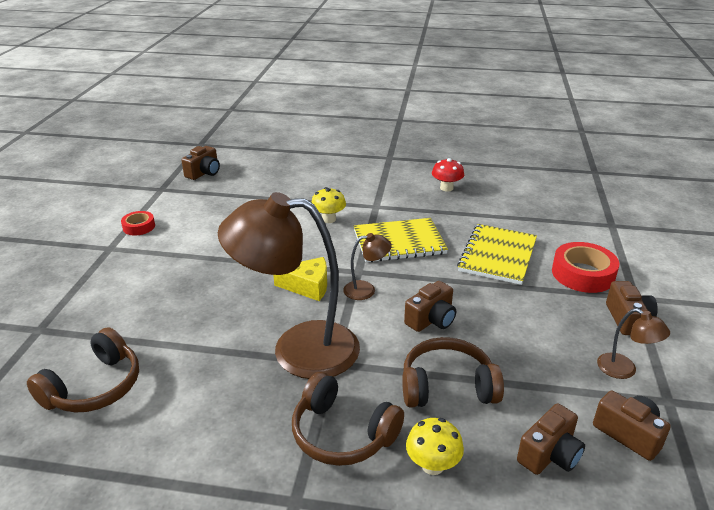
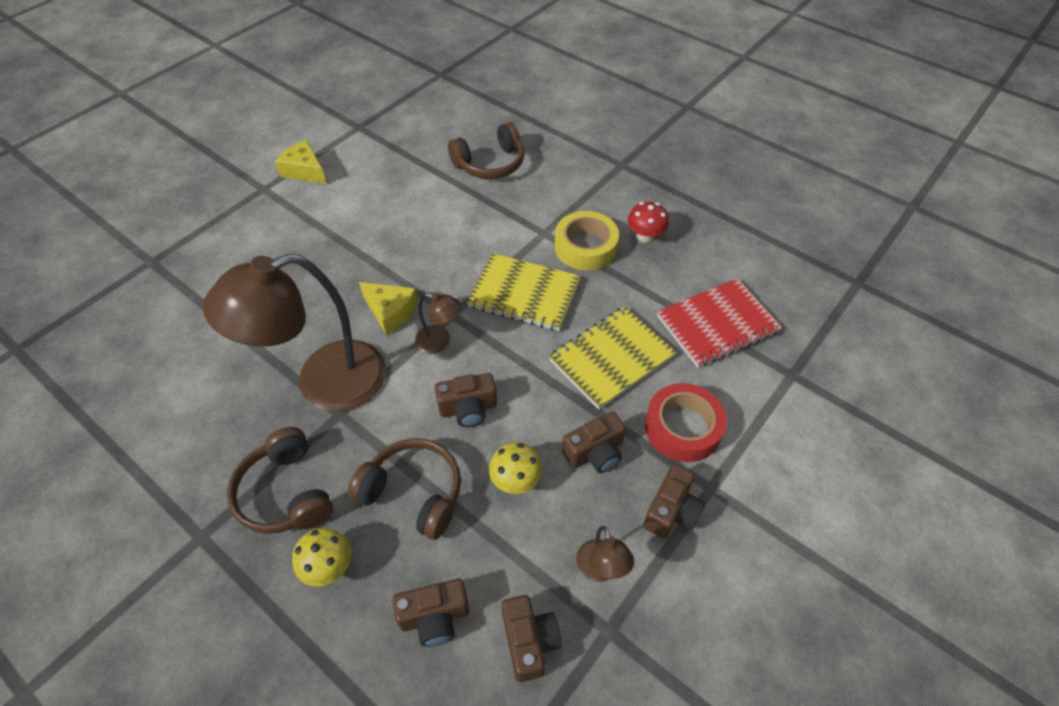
camera: 30 degrees right, 20 degrees up
brown headphones [27,327,139,413] -> brown headphones moved to [448,122,524,179]
red tape [121,211,155,236] -> yellow cheese [275,140,327,184]
brown camera [182,146,220,180] -> brown camera moved to [562,412,626,473]
brown lamp [218,192,360,379] -> brown lamp turned 60 degrees counterclockwise [203,254,386,411]
yellow mushroom [311,187,346,223] -> yellow mushroom moved to [489,442,542,494]
none -> yellow tape [555,211,619,270]
none -> red notebook [657,278,782,368]

